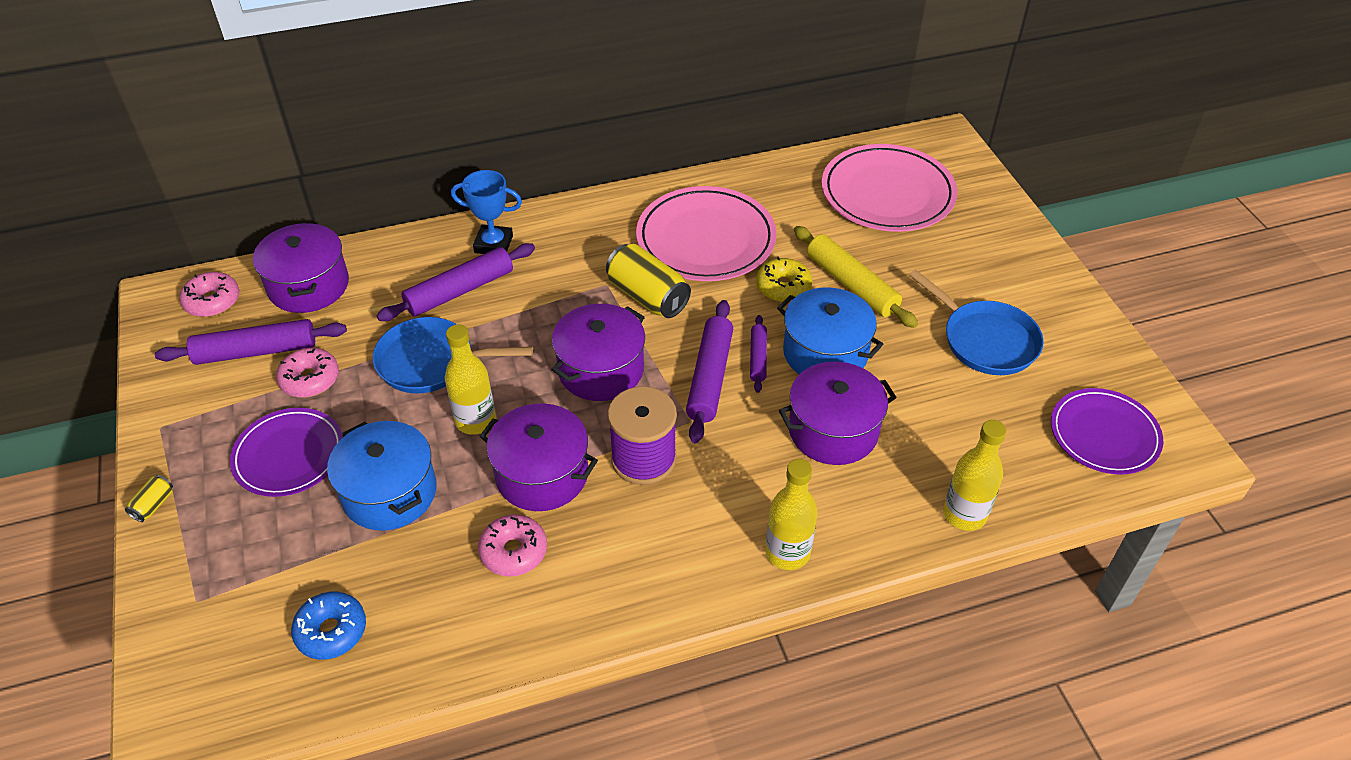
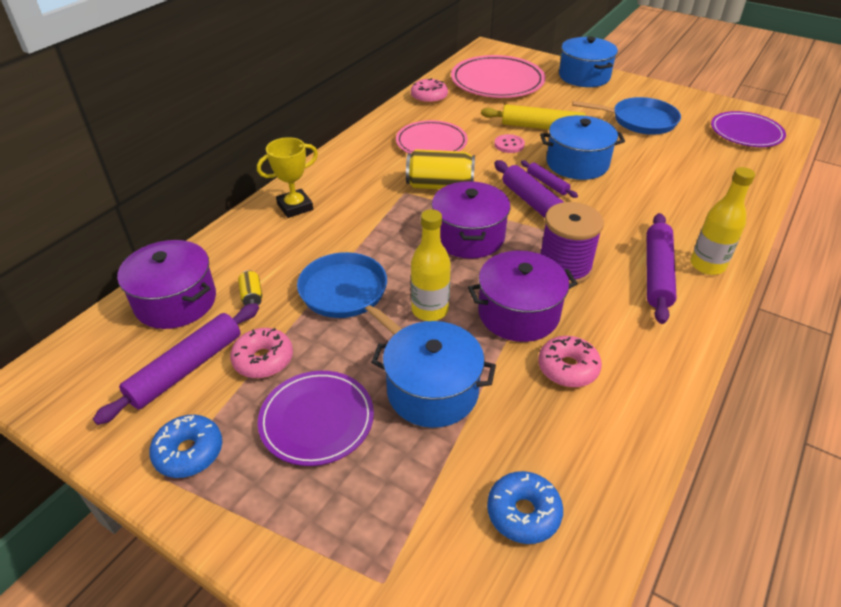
camera: 40 degrees left, 5 degrees down
yellow can [125,475,173,522] -> yellow can moved to [238,270,262,305]
pink donut [179,272,239,317] -> pink donut moved to [411,78,448,104]
blue pan [372,317,533,394] -> blue pan turned 90 degrees clockwise [297,252,402,335]
purple rolling pin [376,243,535,321] -> purple rolling pin moved to [647,213,677,324]
blue trophy [451,170,522,254] -> yellow trophy [257,137,318,218]
pink plate [636,186,777,281] -> pink plate [396,120,468,153], size x0.66
yellow donut [756,257,812,302] -> pink button [494,134,525,153]
purple pot [779,362,896,465] -> none
yellow bottle [943,420,1006,531] -> none
none -> blue donut [149,415,222,478]
none -> blue pot [559,37,618,87]

